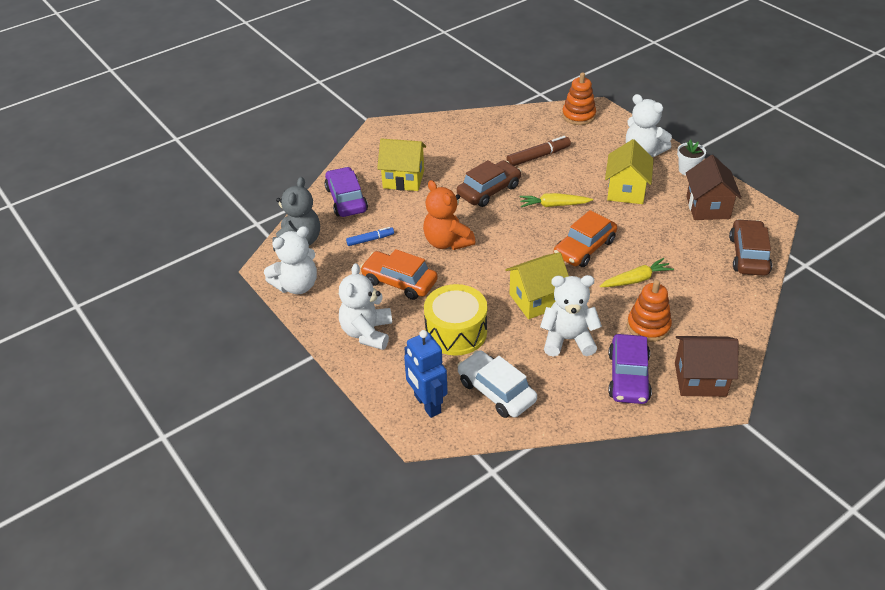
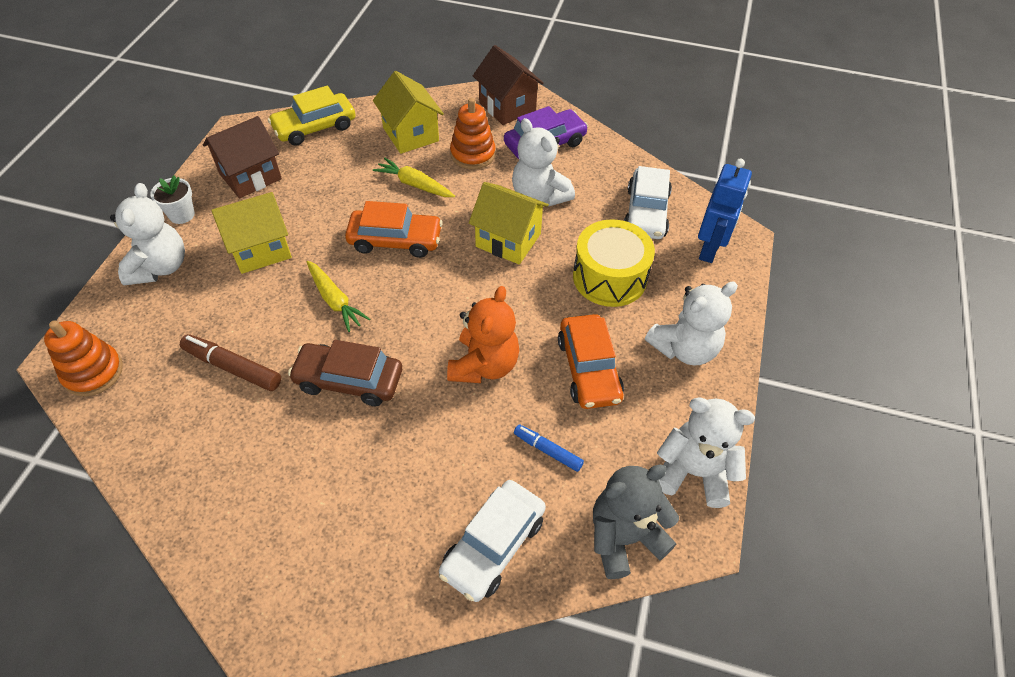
camera: 130 degrees left, 10 degrees up
purple car [325,167,368,217] -> white car [439,480,546,602]
yellow house [377,138,426,191] -> yellow house moved to [373,71,444,154]
brown car [729,219,772,276] -> yellow car [268,85,355,146]

